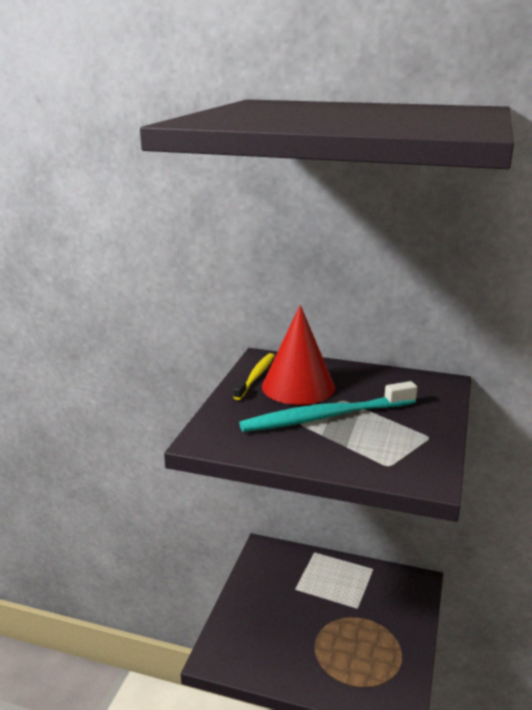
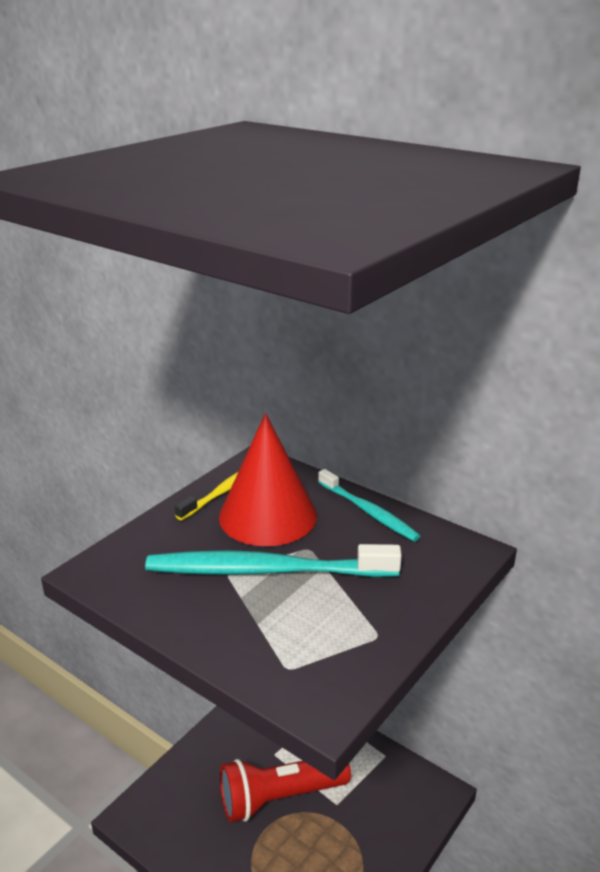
camera: 20 degrees right, 5 degrees up
none -> red flashlight [220,759,351,822]
none -> turquoise toothbrush [318,469,420,541]

